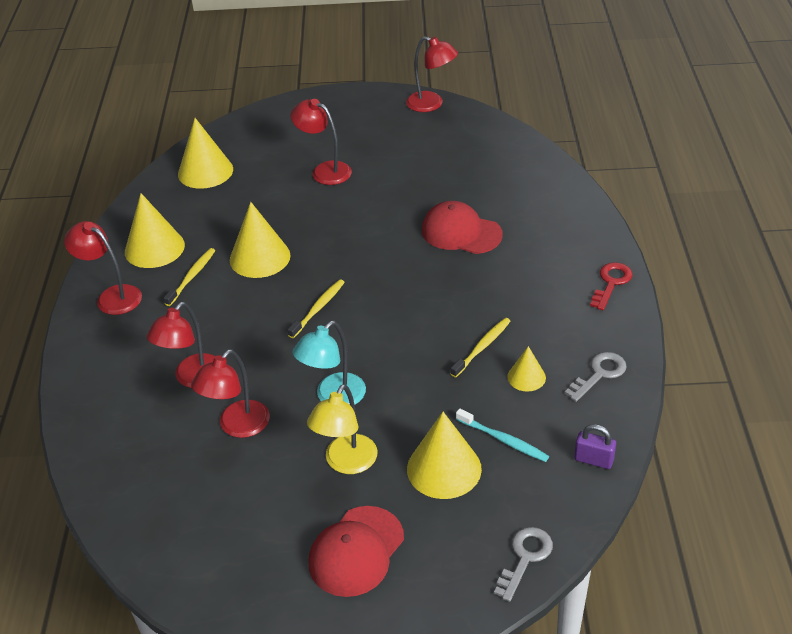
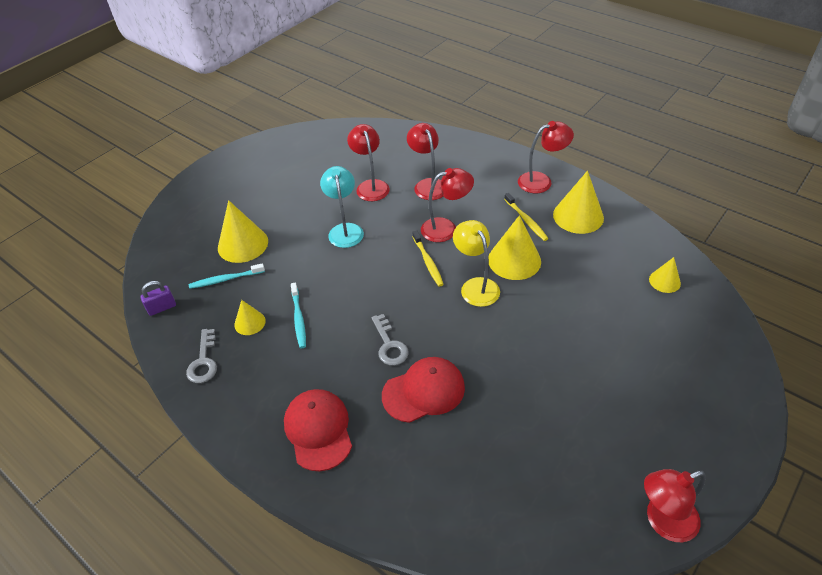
camera: 130 degrees right, 5 degrees up
yellow cone [178,118,233,189] -> yellow cone [649,257,681,293], size x0.55
red lamp [291,99,352,185] -> red lamp moved to [421,168,474,242]
yellow lamp [307,384,377,474] -> yellow lamp moved to [453,220,500,307]
red cap [309,506,404,597] -> red cap moved to [284,389,352,471]
yellow toothbrush [451,318,511,377] -> turquoise toothbrush [291,283,306,348]
grey key [494,527,553,602] -> grey key moved to [371,314,409,366]
red key [590,262,633,310] -> none

